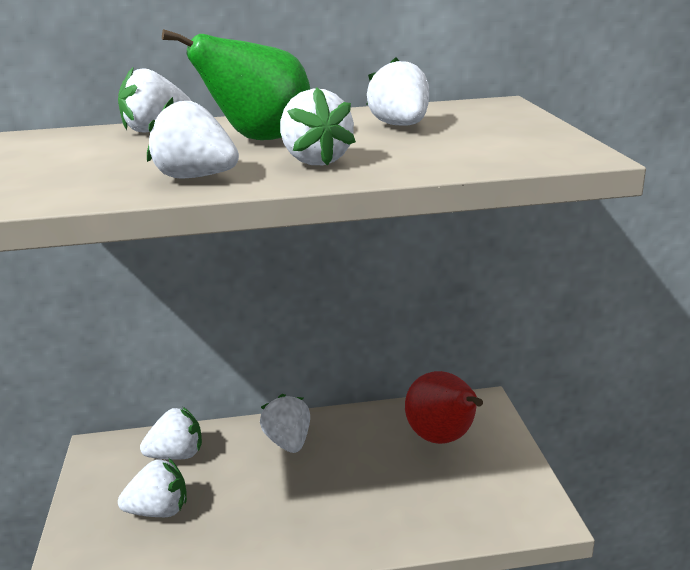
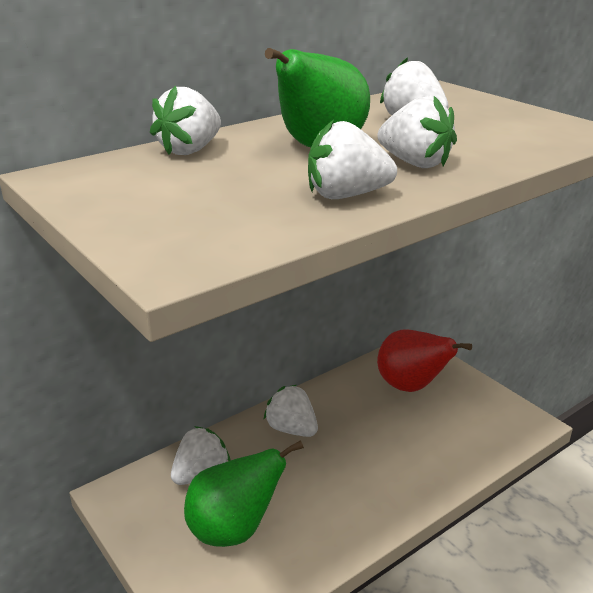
camera: 30 degrees left, 5 degrees up
white strawberry [118,458,187,517] -> green pear [184,440,304,547]

